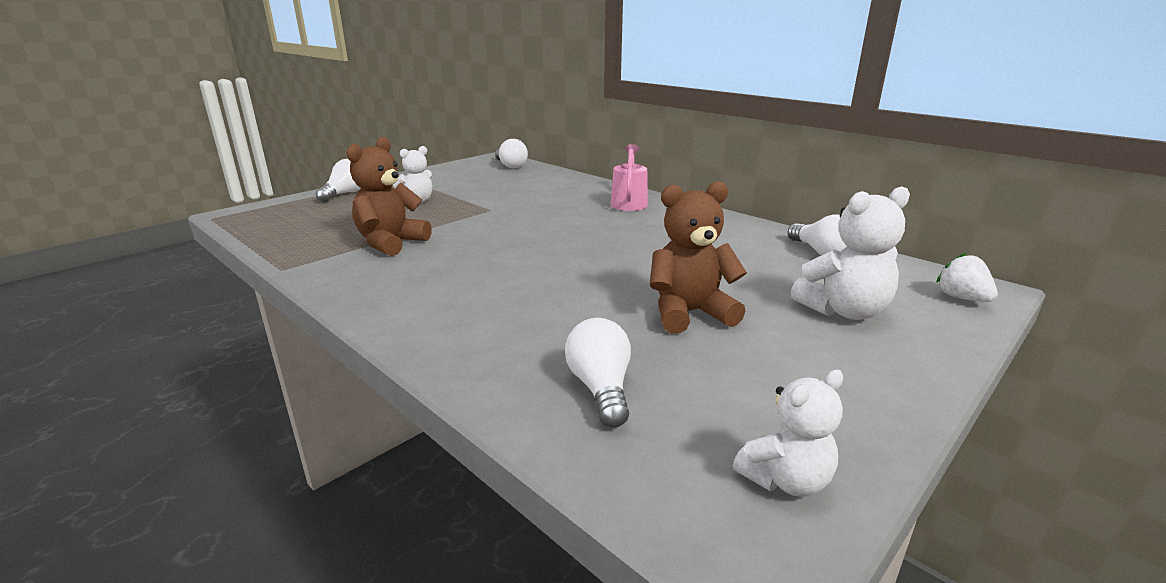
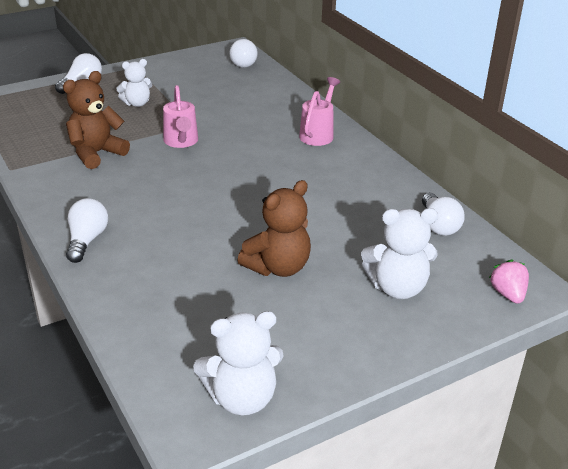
camera: 15 degrees right, 10 degrees up
white light bulb [565,318,631,428] -> white light bulb moved to [66,198,108,263]
brown teddy bear [650,181,747,334] -> brown teddy bear turned 135 degrees clockwise [237,180,311,277]
white teddy bear [733,369,843,497] -> white teddy bear [193,311,283,416], size x1.53
white strawberry [936,252,998,302] -> pink strawberry [489,259,529,304]
none -> pink watering can [163,85,198,148]

